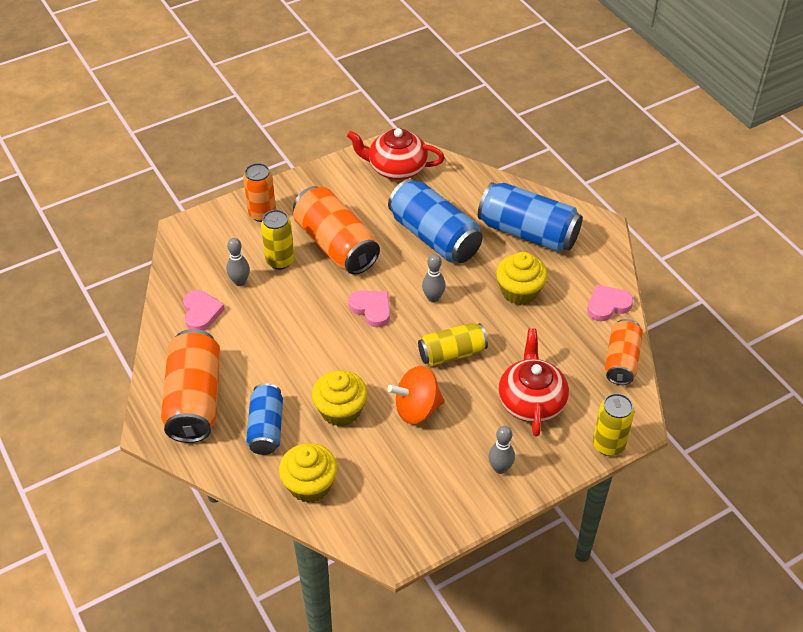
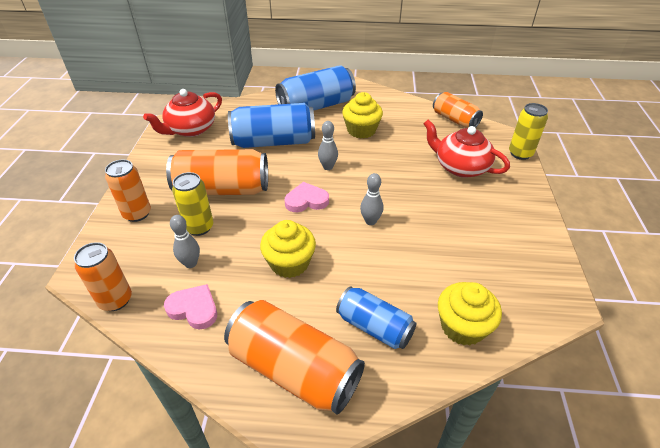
camera: 55 degrees left, 5 degrees down
yellow cupcake [312,370,368,426] -> yellow cupcake moved to [260,220,316,278]
orange spinning top [387,366,445,424] -> none
yellow can [418,323,488,366] -> none
grey bowling pin [488,426,515,474] -> grey bowling pin moved to [360,173,383,225]
pink heart [587,285,633,321] -> none
none -> orange can [74,242,132,311]

